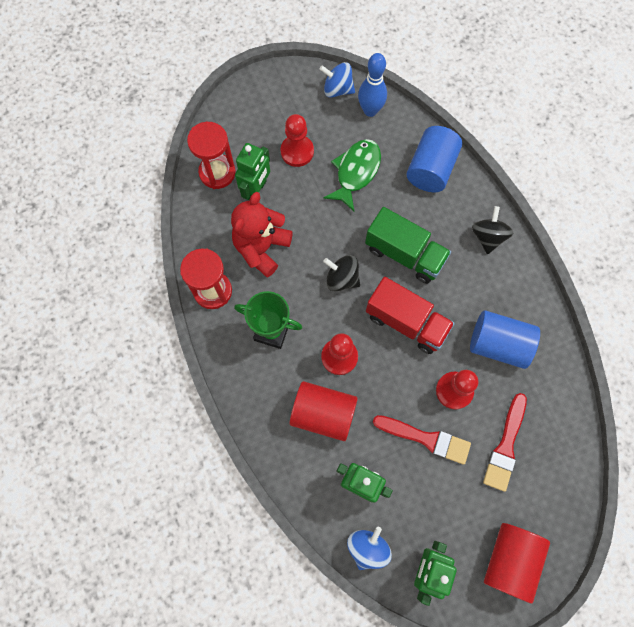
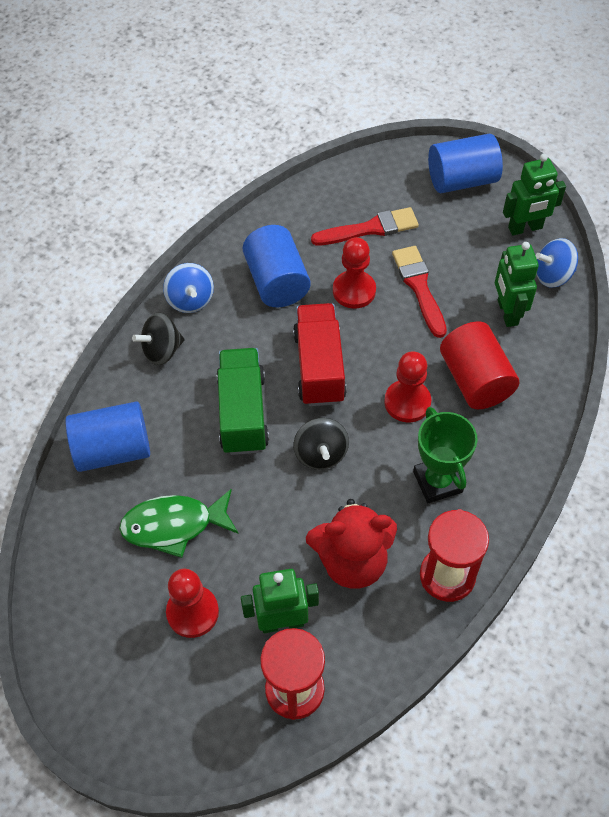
camera: 125 degrees left, 15 degrees down
blue spinning top [320,62,355,98] -> blue spinning top moved to [163,263,214,313]
blue bowling pin [358,53,387,117] -> none
red cylinder [484,523,550,604] -> blue cylinder [428,134,503,193]

